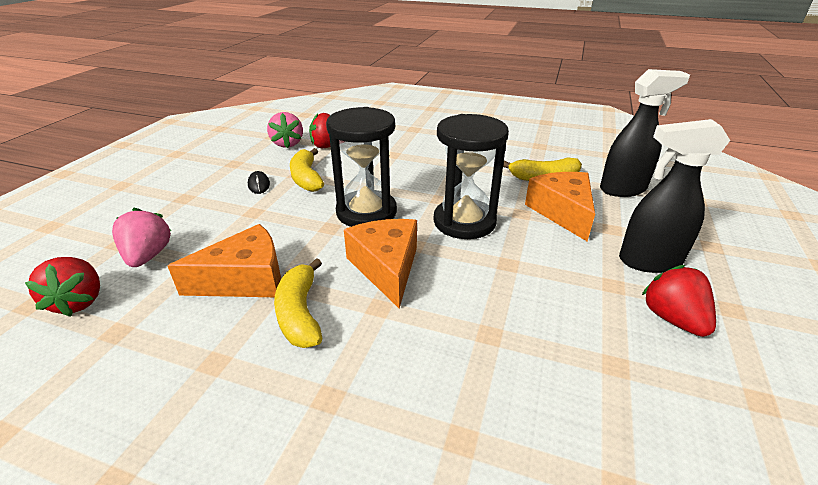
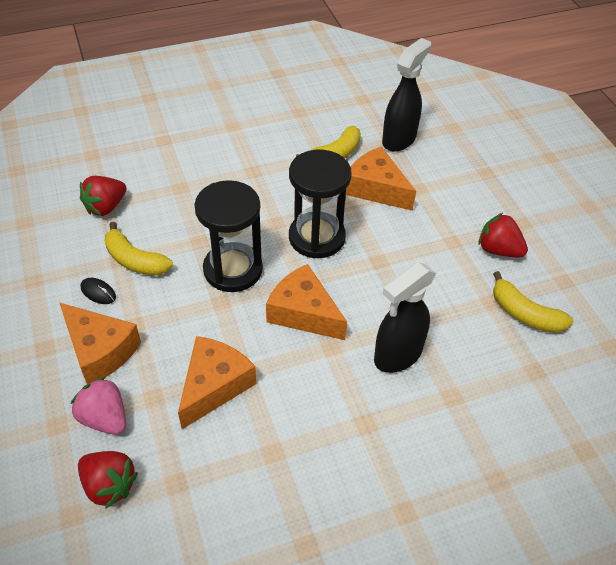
camera: 40 degrees left, 15 degrees up
pink strawberry [267,112,303,148] -> none
yellow banana [274,258,322,348] -> yellow banana moved to [493,271,574,333]
black spray bottle [619,119,730,273] -> black spray bottle moved to [374,262,436,373]
none -> orange cheese [59,302,141,384]

